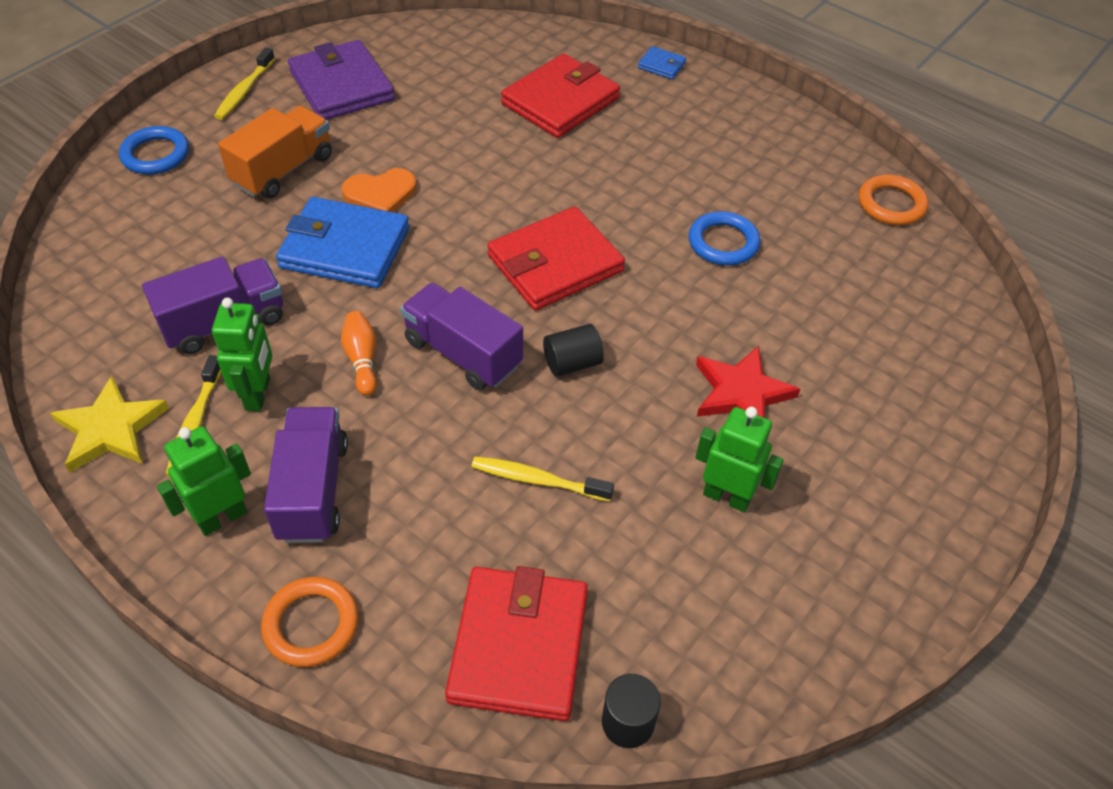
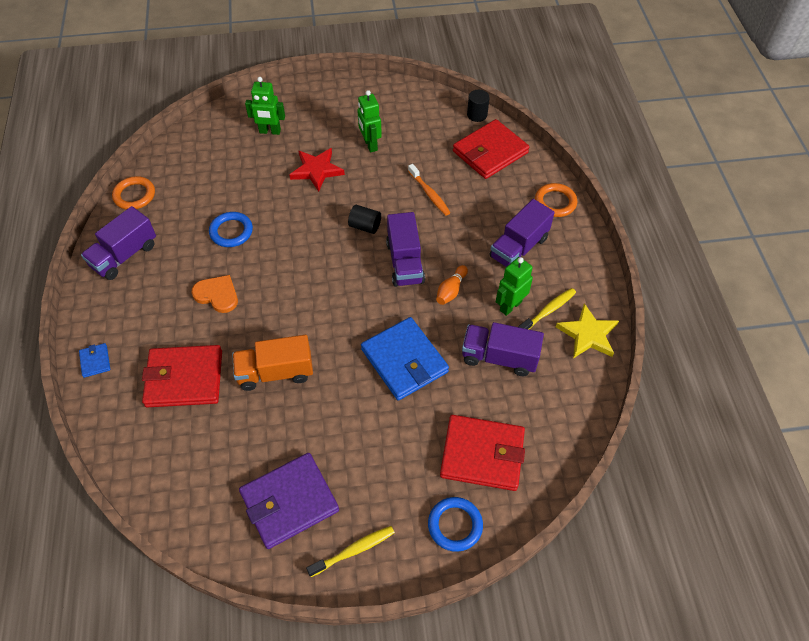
camera: 135 degrees left, 5 degrees up
green robot [157,426,251,536] -> green robot moved to [245,77,285,135]
orange truck [218,106,332,198] -> orange truck moved to [232,335,313,391]
purple wallet [288,40,395,120] -> purple wallet turned 45 degrees clockwise [239,453,339,549]
orange heart [342,168,417,212] -> orange heart moved to [192,275,238,313]
yellow toothbrush [471,456,614,502] -> orange toothbrush [408,164,451,216]
red wallet [487,207,625,311] -> red wallet moved to [440,415,525,491]
none -> purple truck [81,206,156,280]

